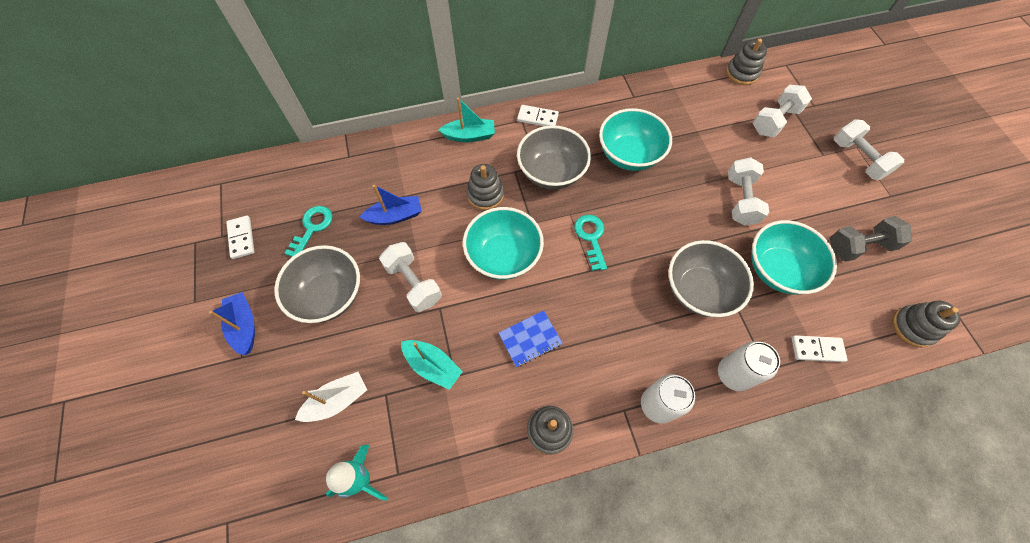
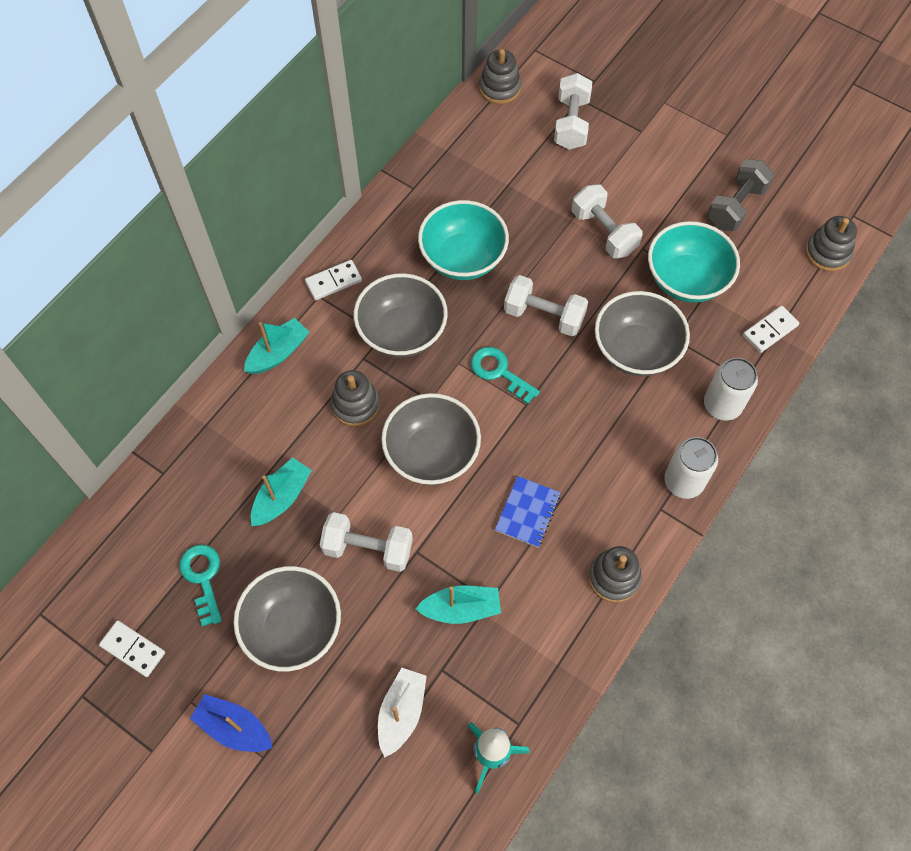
camera: 40 degrees left, 0 degrees up
blue boat [359,185,422,225] -> turquoise boat [251,458,312,526]
turquoise bowl [463,207,544,280] -> grey bowl [381,393,481,485]
white dumbbell [834,119,904,180] -> white dumbbell moved to [504,275,588,336]

